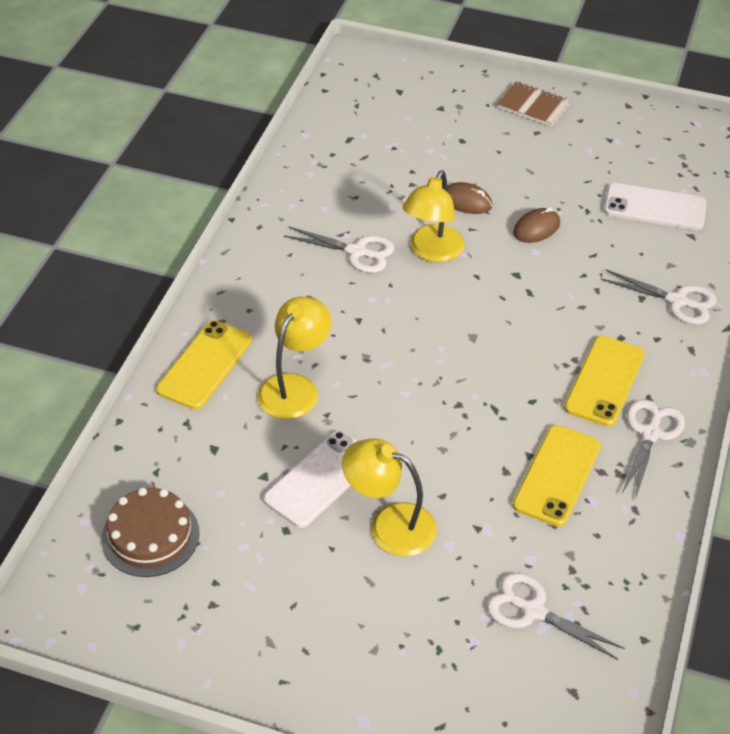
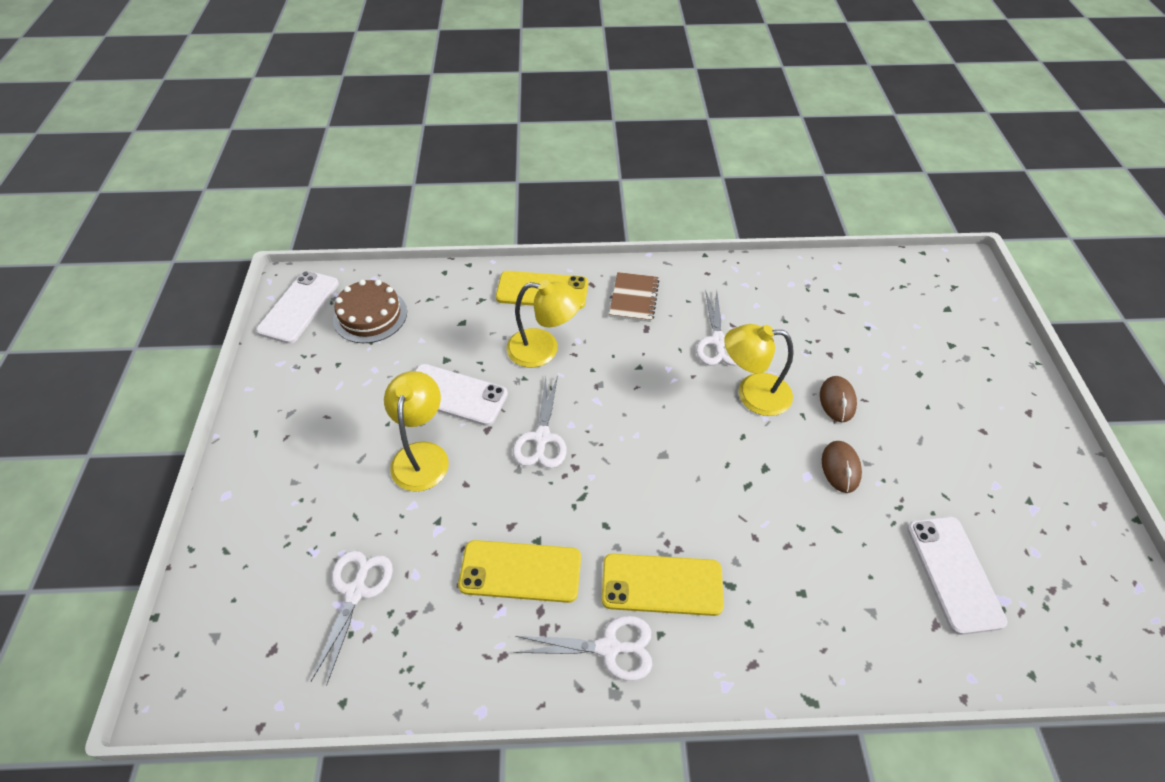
camera: 70 degrees right, 5 degrees up
brown notebook [497,82,570,127] -> brown notebook moved to [609,272,660,322]
brown mouse [513,207,560,243] -> brown mouse turned 60 degrees clockwise [822,441,862,493]
white scissors [601,270,717,325] -> white scissors moved to [513,376,567,468]
none -> white phone [256,271,339,344]

